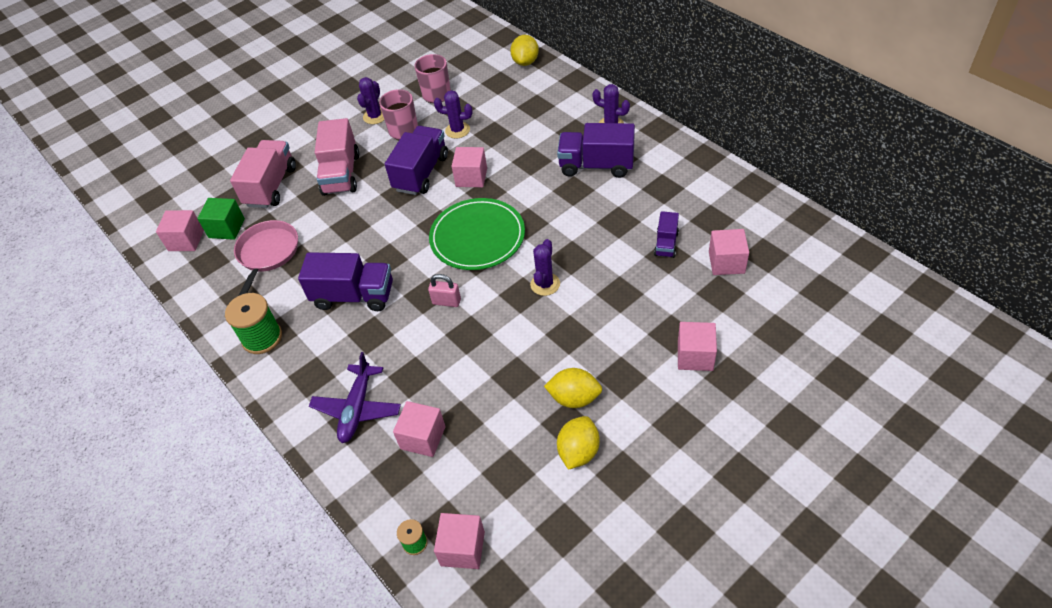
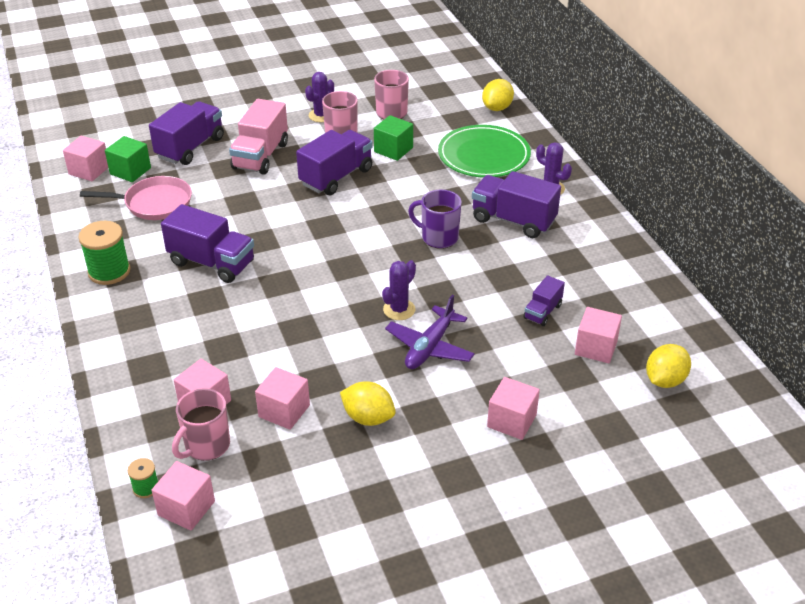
camera: 15 degrees right, 10 degrees down
pink truck [230,140,296,208] -> purple truck [149,101,224,165]
pink pan [234,220,298,296] -> pink pan turned 60 degrees clockwise [80,176,192,220]
purple plane [309,352,401,443] -> purple plane moved to [385,295,475,369]
pink padlock [428,274,461,307] -> none
green plate [429,198,525,270] -> green plate moved to [438,125,531,178]
purple cactus [434,90,472,139] -> green cube [374,115,413,161]
pink cube [452,147,487,187] -> pink cube moved to [255,367,310,430]
yellow lemon [557,416,600,470] -> yellow lemon moved to [646,344,691,388]
none -> pink mug [172,388,230,461]
none -> purple mug [408,190,462,249]

